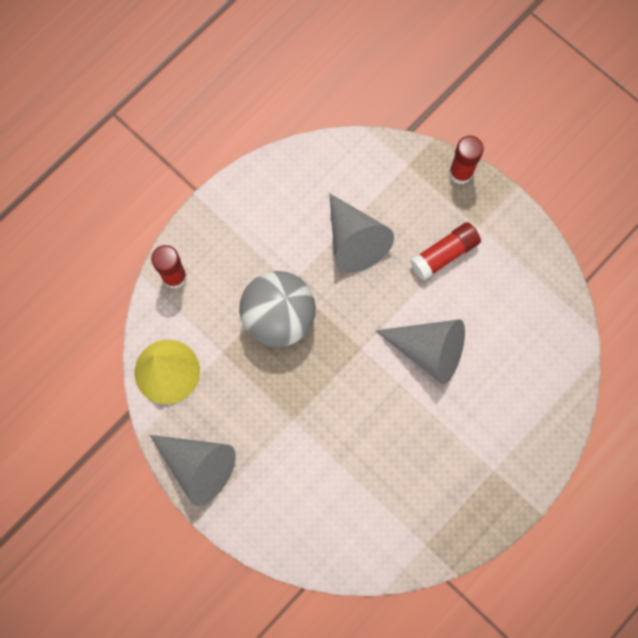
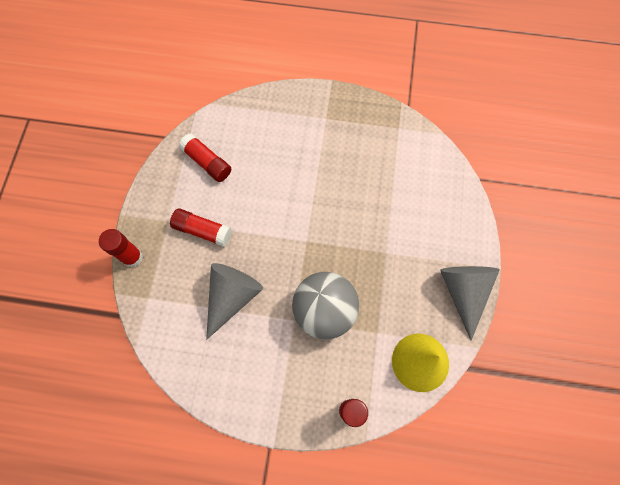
camera: 125 degrees left, 5 degrees down
grey cone [375,319,465,384] -> none
none -> red glue stick [179,134,231,182]

